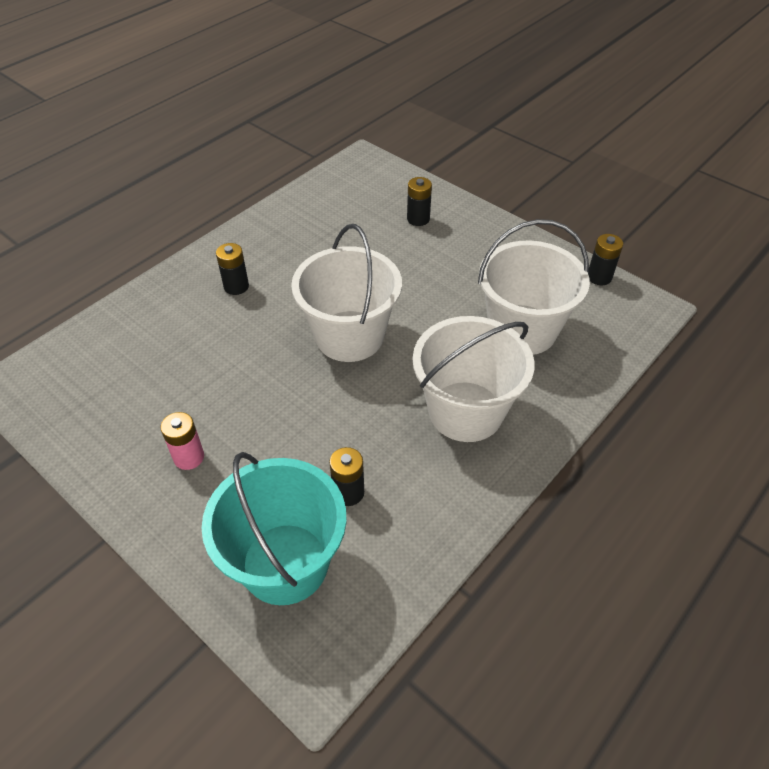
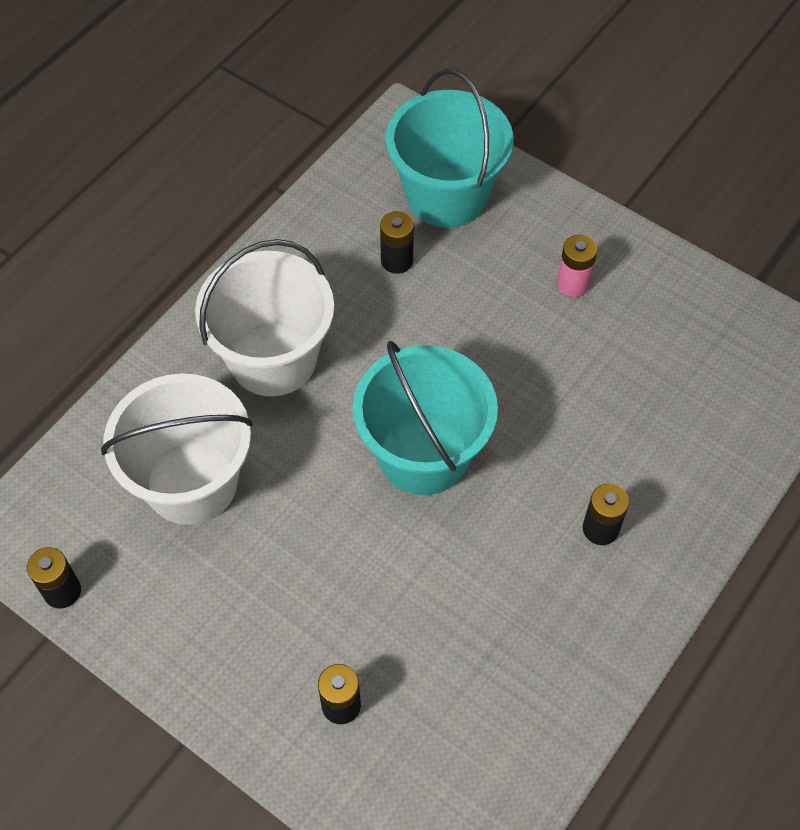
camera: 175 degrees right, 10 degrees up
white bucket [291,224,402,362] -> turquoise bucket [353,341,498,495]

